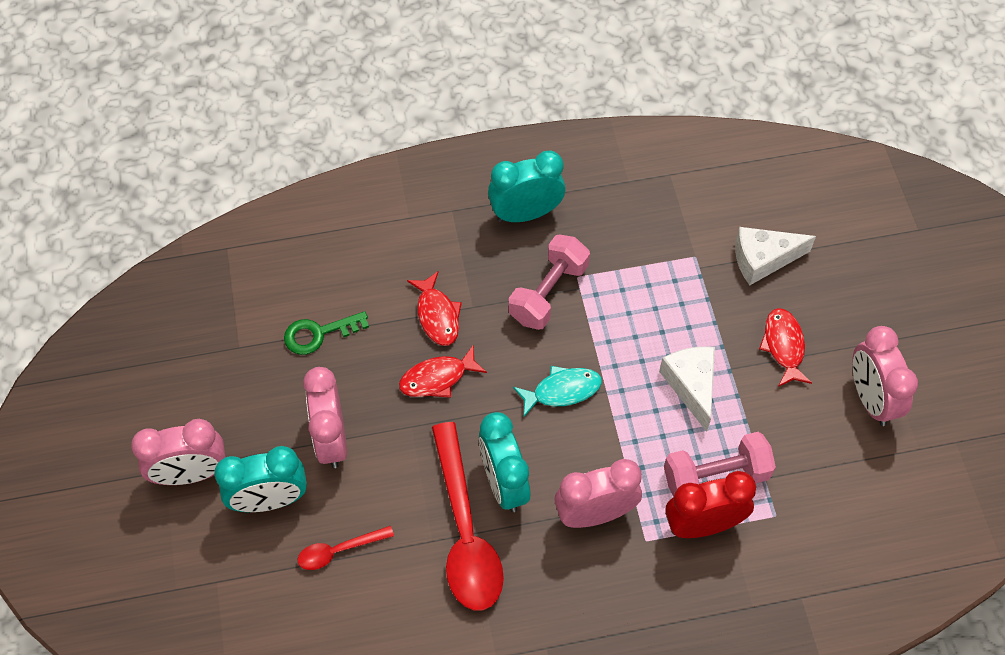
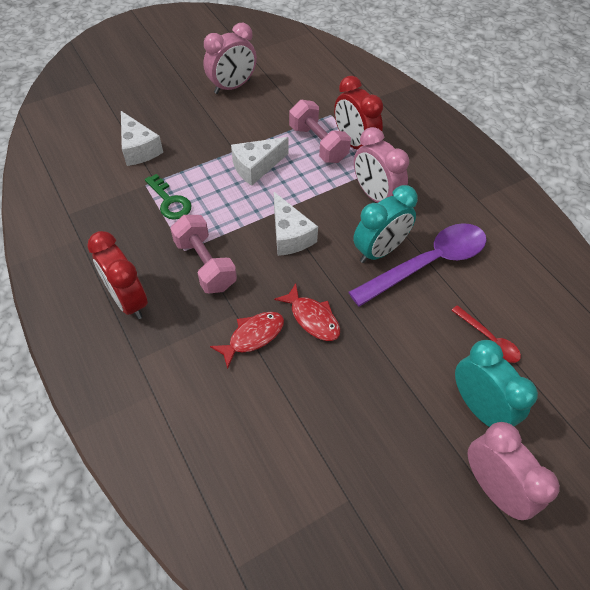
camera: 110 degrees left, 5 degrees down
green key [284,311,369,355] -> green key moved to [145,174,192,220]
pink clock [303,367,347,468] -> none
red spoon [432,422,504,610] -> purple spoon [348,223,487,307]
turquoise clock [488,150,566,222] -> red clock [87,231,148,319]
pink dumbbell [509,235,590,330] -> pink dumbbell turned 45 degrees clockwise [170,215,237,293]
turquoise fish [513,366,602,417] -> white cheese [274,192,318,256]
red fish [759,308,812,387] -> none

